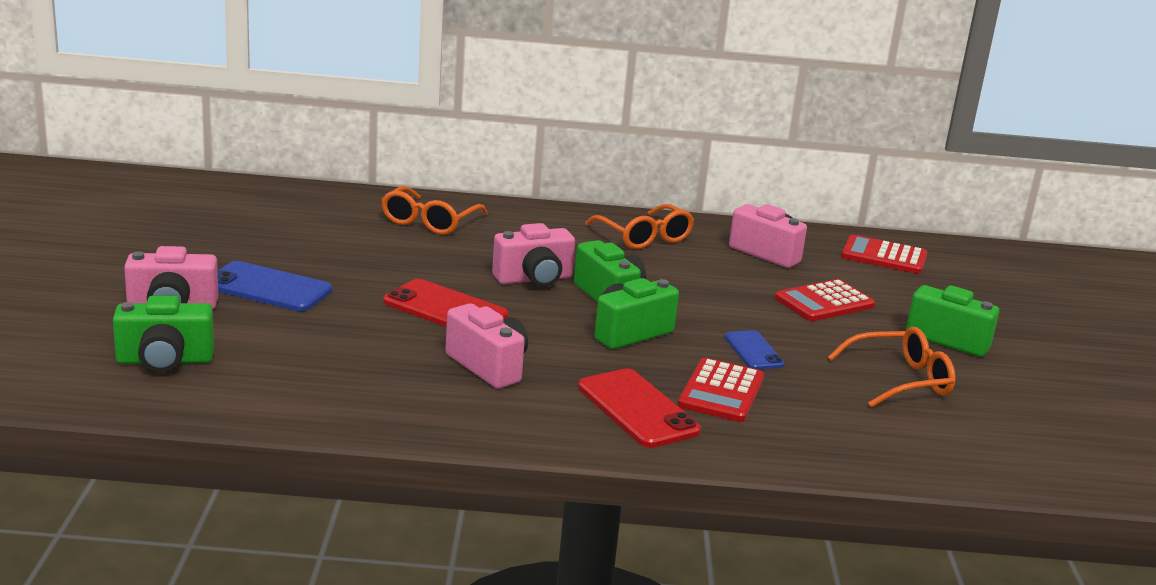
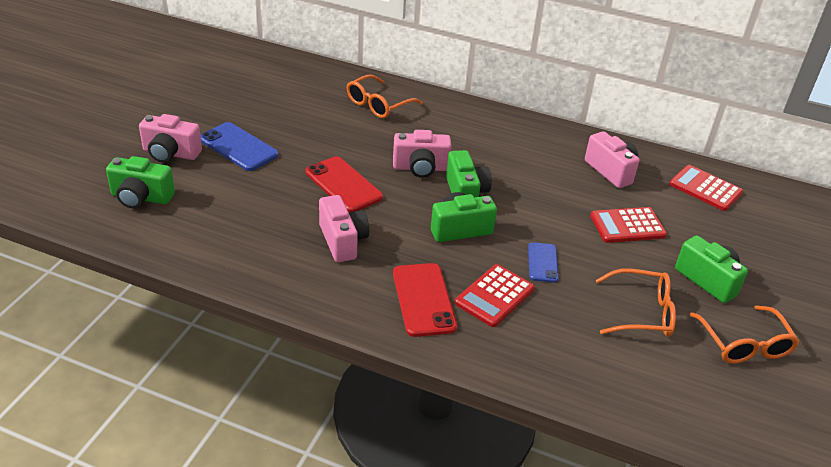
camera: 20 degrees right, 15 degrees up
orange glasses [585,204,694,249] -> orange glasses moved to [689,305,799,364]

